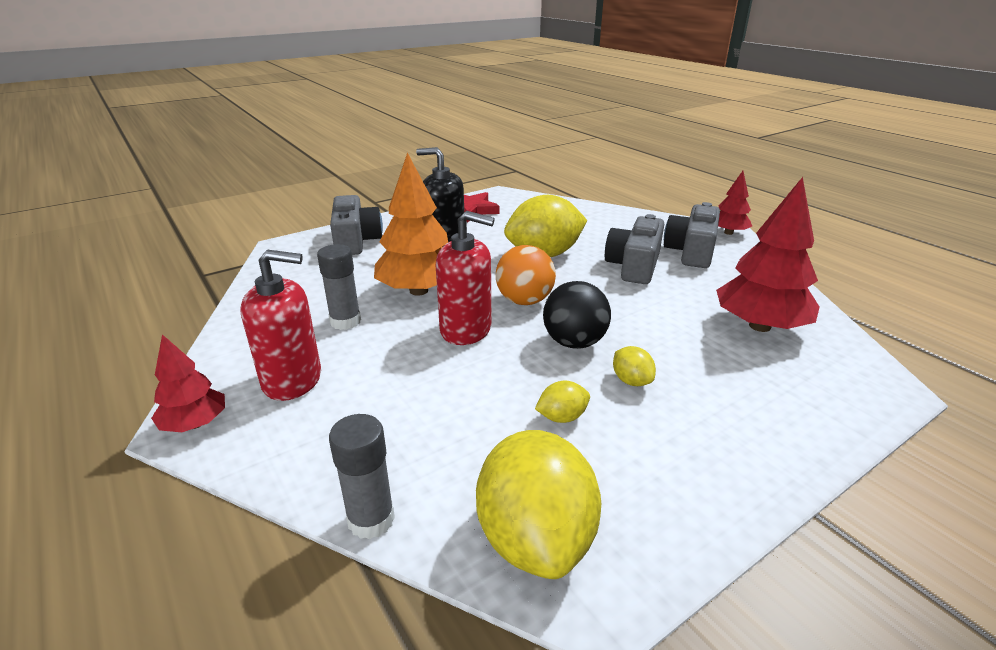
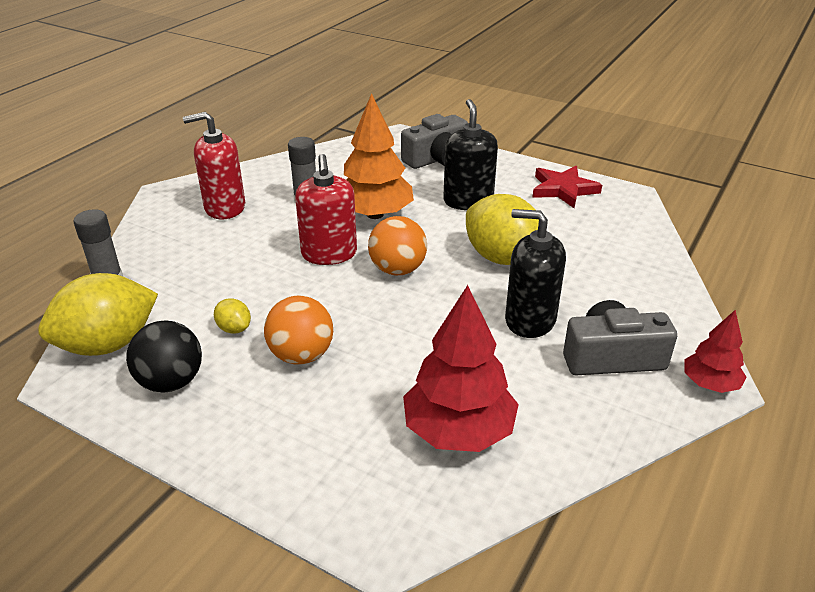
camera: 65 degrees right, 5 degrees up
red tree [151,334,225,432] -> none
red soap dispenser [240,250,321,401] -> red soap dispenser turned 105 degrees clockwise [183,112,245,219]
black ball [543,281,611,349] -> black ball moved to [126,320,202,393]
grey camera [605,214,664,284] -> black soap dispenser [505,209,566,338]
yellow lemon [613,346,656,386] -> orange ball [264,296,333,365]

